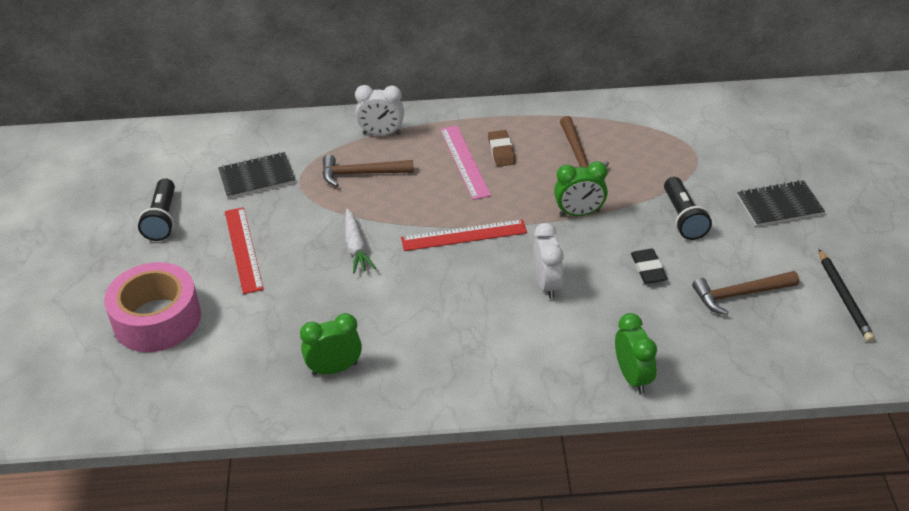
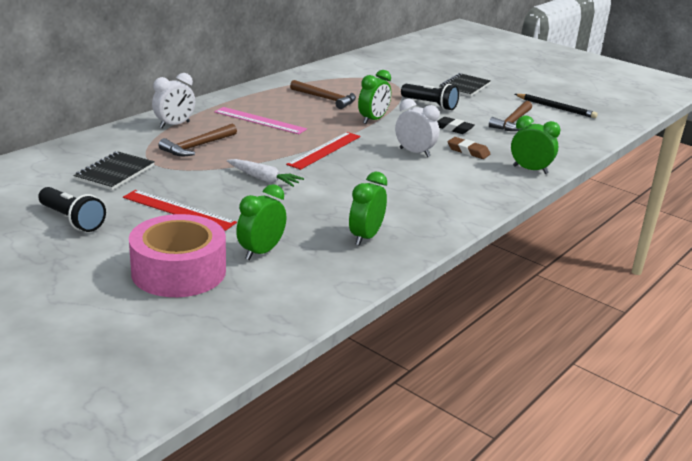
camera: 50 degrees left, 15 degrees down
brown eraser [488,130,516,167] -> brown eraser moved to [447,137,490,159]
none -> green clock [236,184,286,260]

